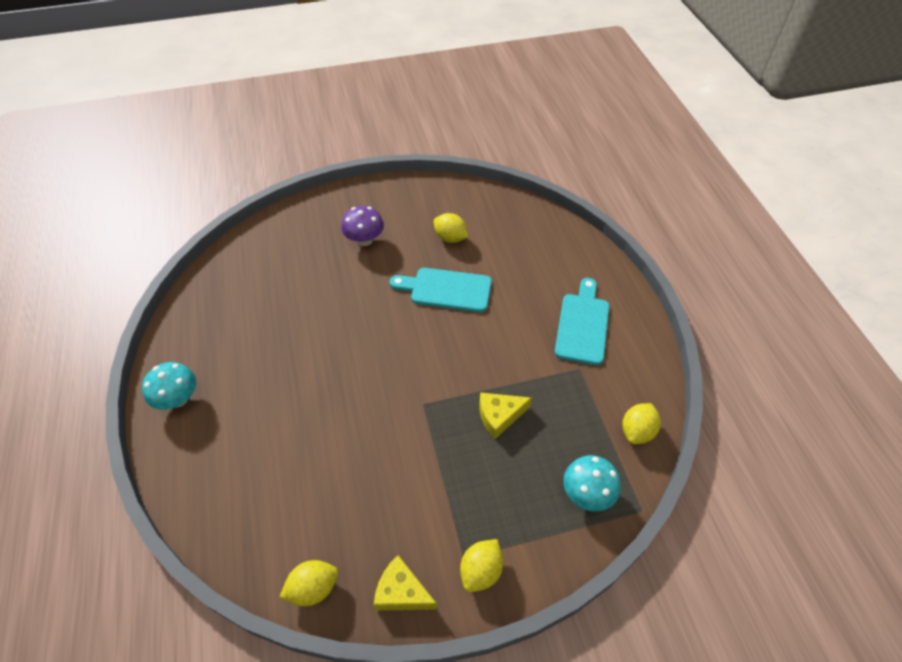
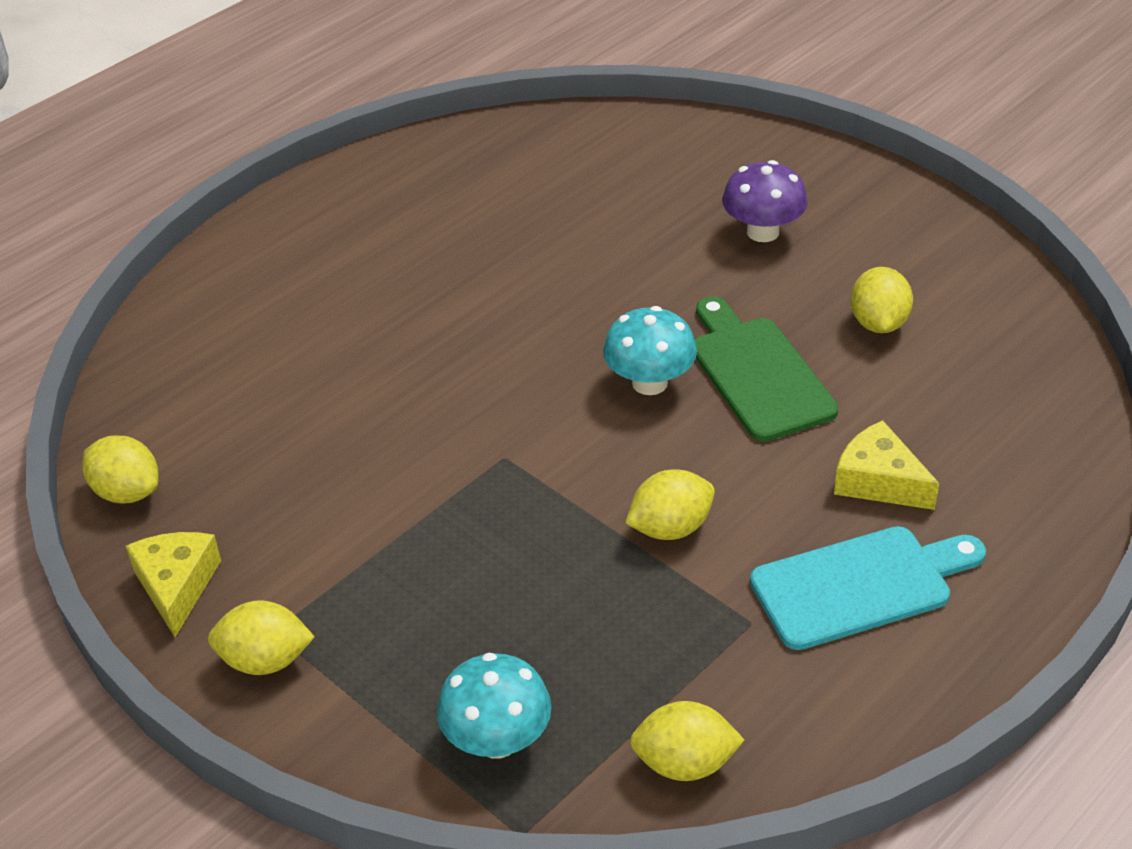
camera: 60 degrees right, 10 degrees down
turquoise mushroom [142,362,196,410] -> turquoise mushroom moved to [603,306,697,395]
turquoise cutting board [390,268,492,312] -> green cutting board [694,296,839,442]
yellow cheese [480,393,532,439] -> yellow cheese moved to [834,420,939,510]
none -> yellow lemon [625,470,715,540]

